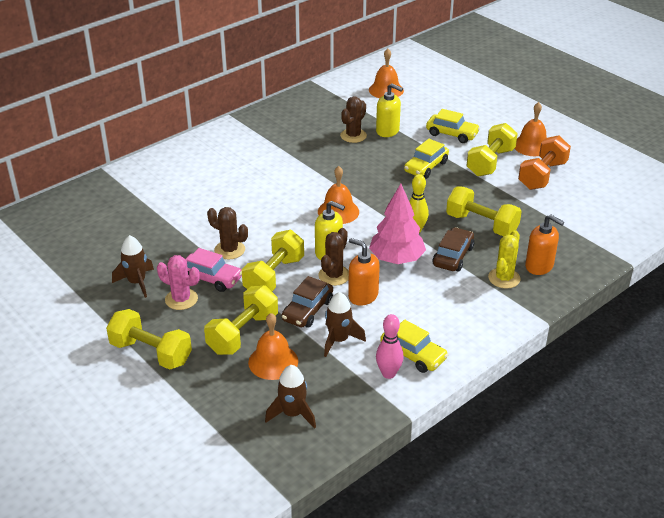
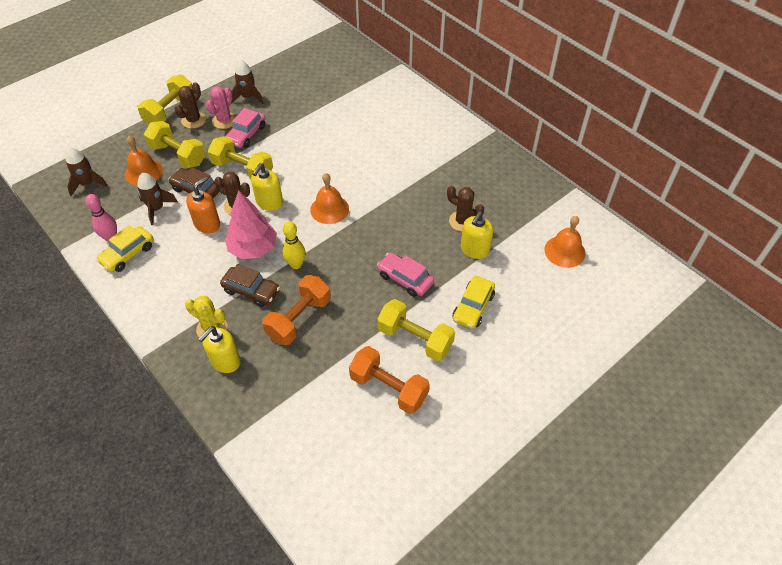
camera: 90 degrees right, 15 degrees up
brown cactus [207,207,248,259] -> brown cactus moved to [174,82,206,129]
yellow car [404,139,449,179] -> pink car [377,253,434,297]
yellow dumbbell [446,187,522,236] -> orange dumbbell [262,275,331,345]
orange bell [514,102,547,156] -> none
orange soap dispenser [525,215,564,275] -> yellow soap dispenser [198,326,241,373]

